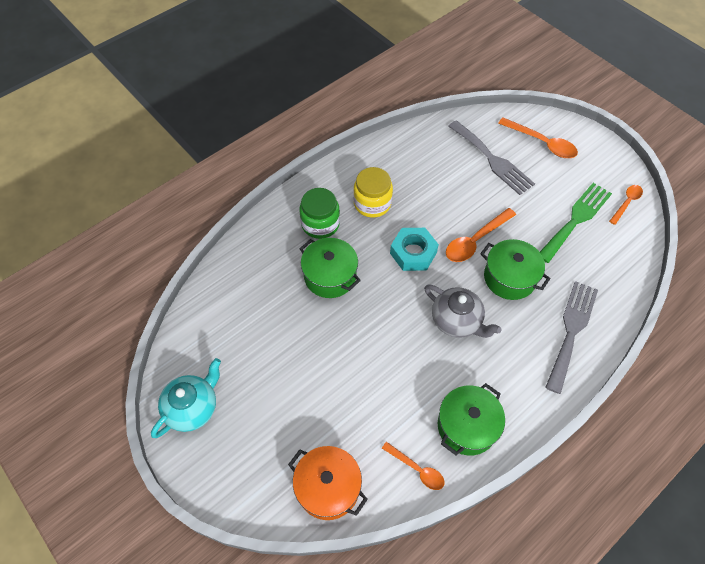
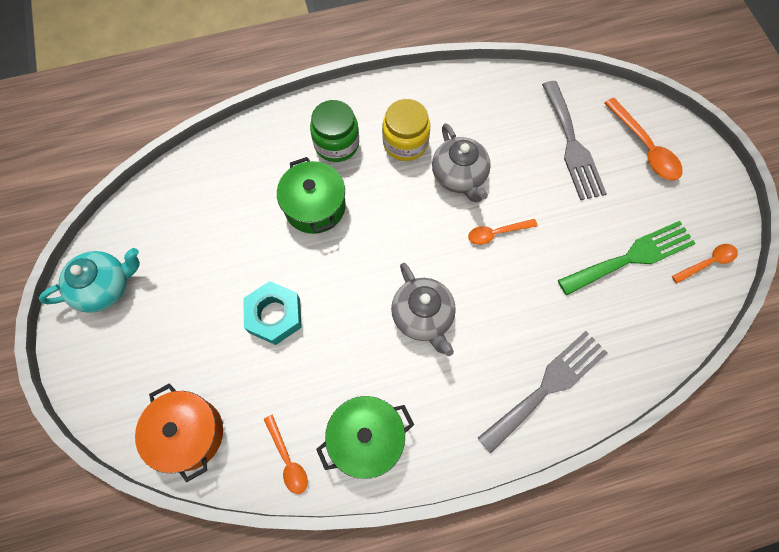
camera: 25 degrees right, 10 degrees up
turquoise nut [390,228,439,271] -> turquoise nut moved to [243,281,302,345]
orange spoon [446,208,516,262] -> orange spoon [468,219,538,245], size x0.63
green pot [480,239,551,300] -> none
none -> grey teapot [432,123,491,203]

